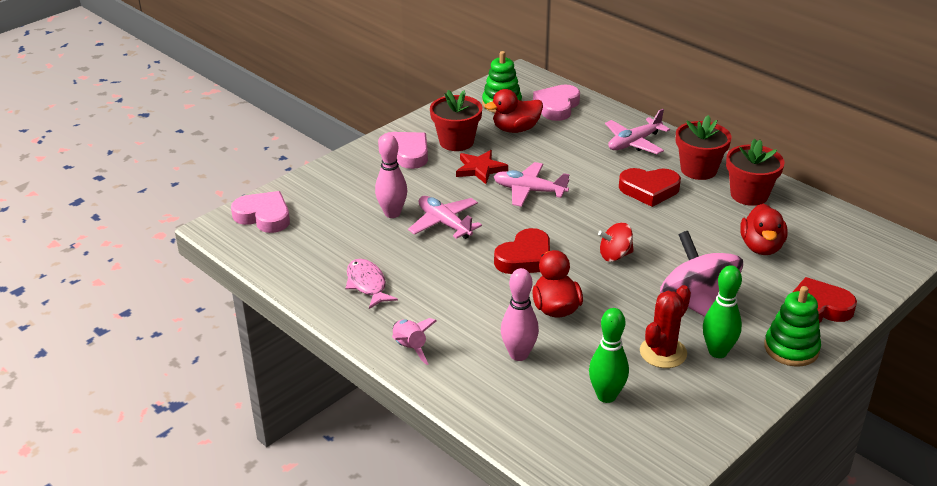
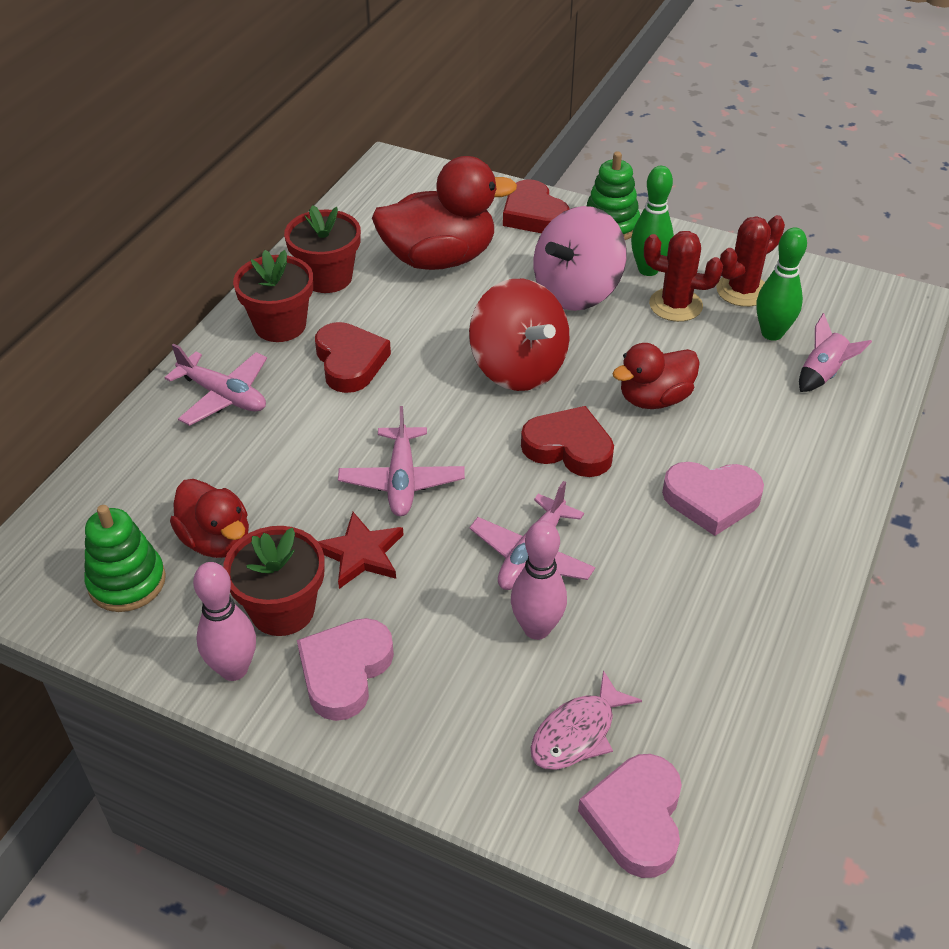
camera: 110 degrees left, 10 degrees up
pink fish [346,259,398,309] -> pink fish moved to [530,670,642,770]
pink rocket [392,318,437,365] -> pink rocket moved to [799,313,872,392]
pink bowling pin [501,268,539,361] -> pink bowling pin moved to [193,562,256,681]
pink heart [533,84,580,121] -> pink heart moved to [662,462,764,536]
red spinning top [598,222,634,262] -> red spinning top [469,279,569,391], size x1.94
red duck [740,203,788,255] -> red duck [372,156,517,270], size x1.64
none -> red cactus [716,215,785,307]

